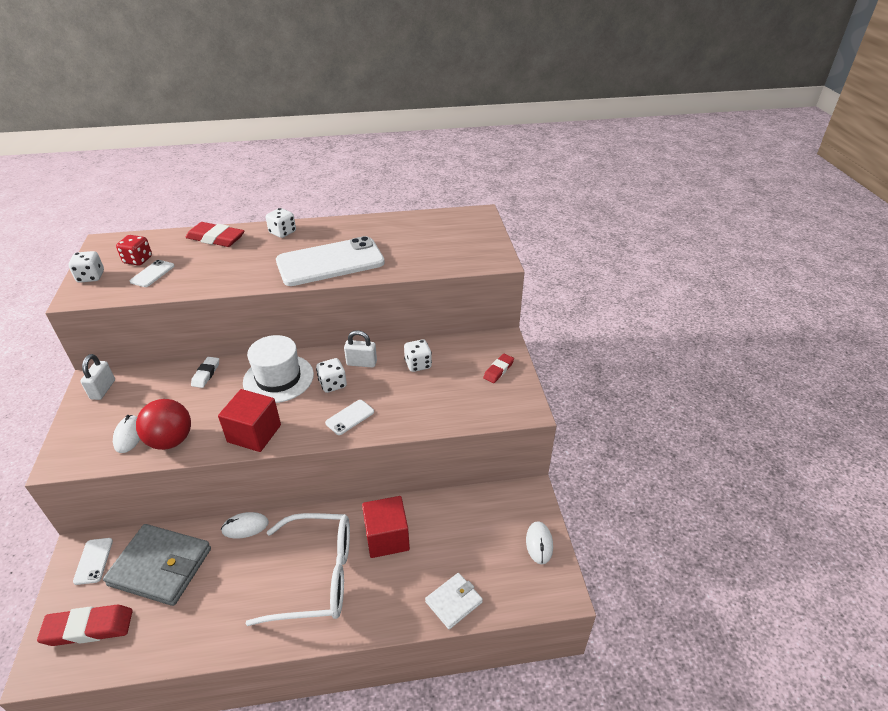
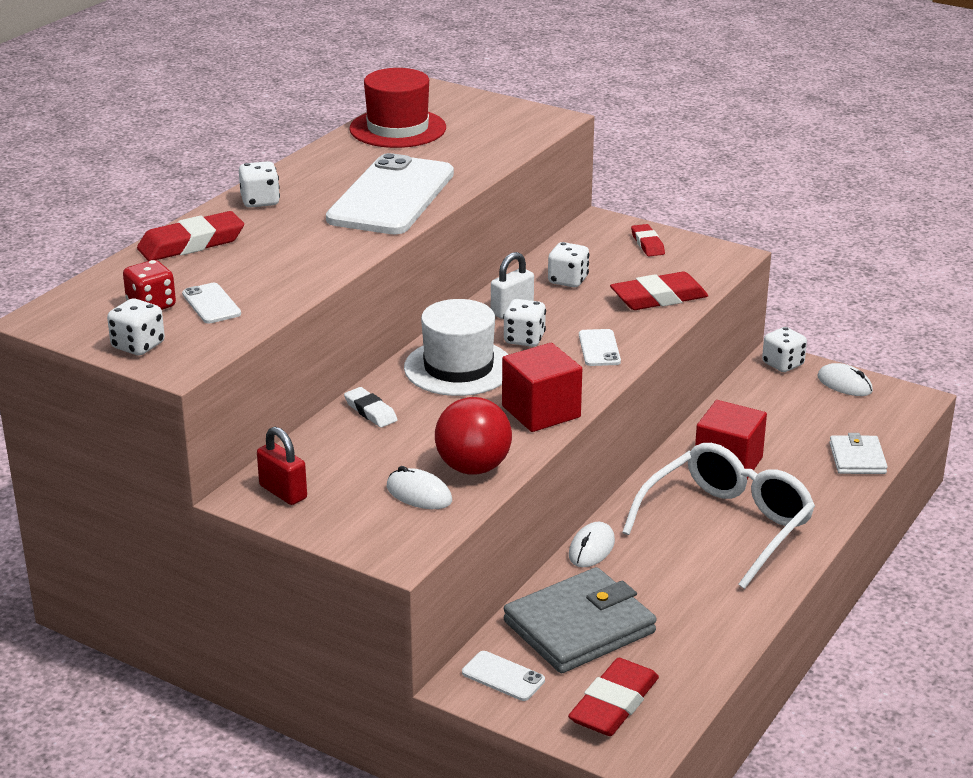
camera: 50 degrees left, 10 degrees down
white padlock [80,354,115,400] -> red padlock [257,427,307,505]
none -> red hat [349,68,446,148]
none -> red eraser [610,272,708,310]
none -> white dice [762,327,807,372]

